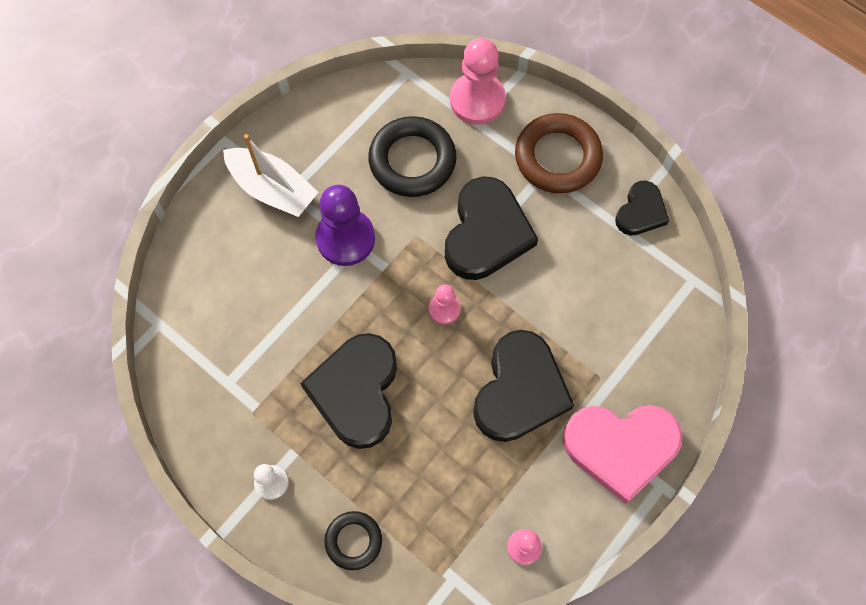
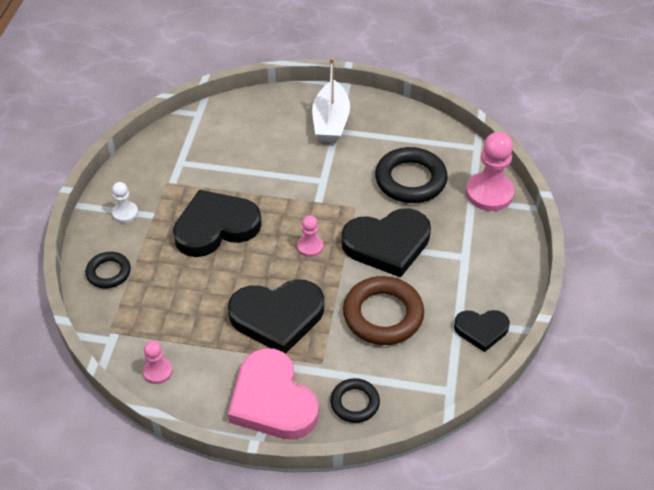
camera: 60 degrees right, 20 degrees down
purple pawn [315,185,375,266] -> none
brown ring [515,113,603,194] -> brown ring moved to [343,276,424,345]
none -> black ring [330,378,380,423]

